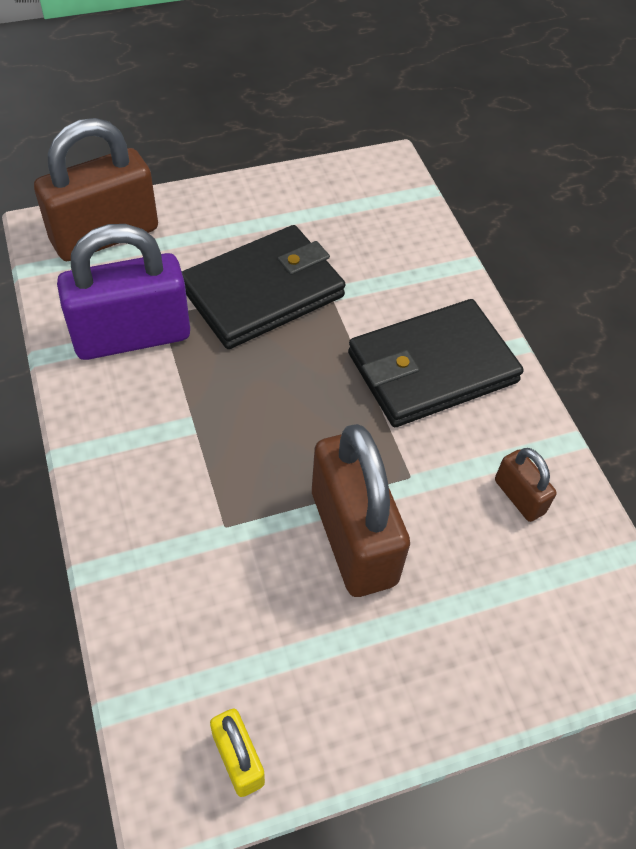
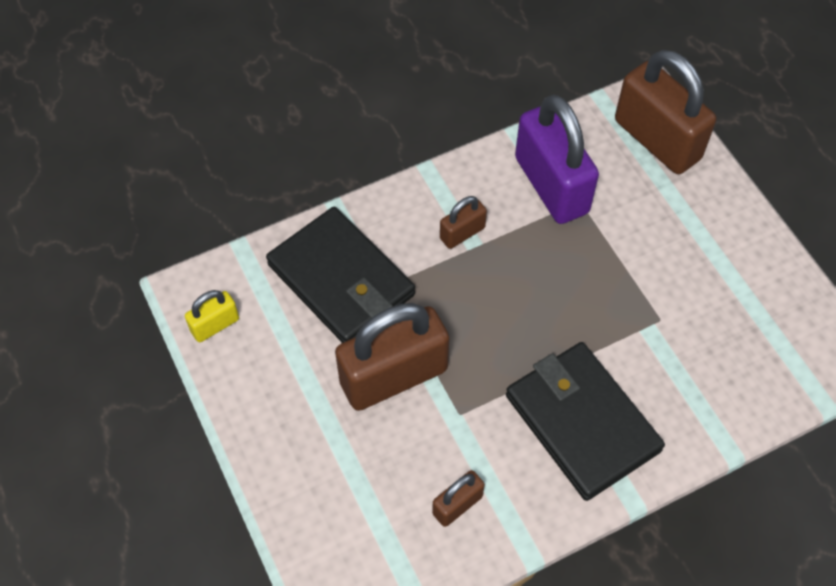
camera: 85 degrees right, 5 degrees up
black wallet [182,225,346,349] -> black wallet moved to [266,207,415,343]
none -> brown padlock [440,196,487,249]

